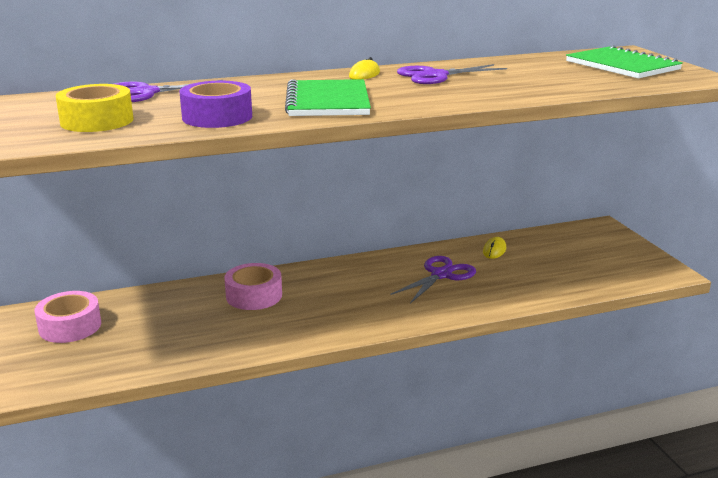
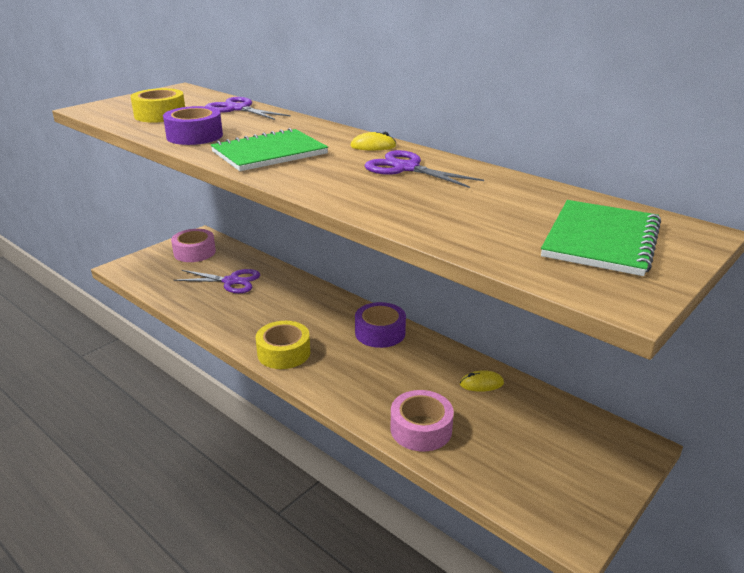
camera: 60 degrees right, 5 degrees up
pink tape [224,263,282,310] -> pink tape moved to [391,390,454,451]
purple scissors [391,256,476,304] -> purple scissors moved to [174,269,260,293]
none -> yellow tape [256,321,310,369]
none -> purple tape [355,302,406,348]

